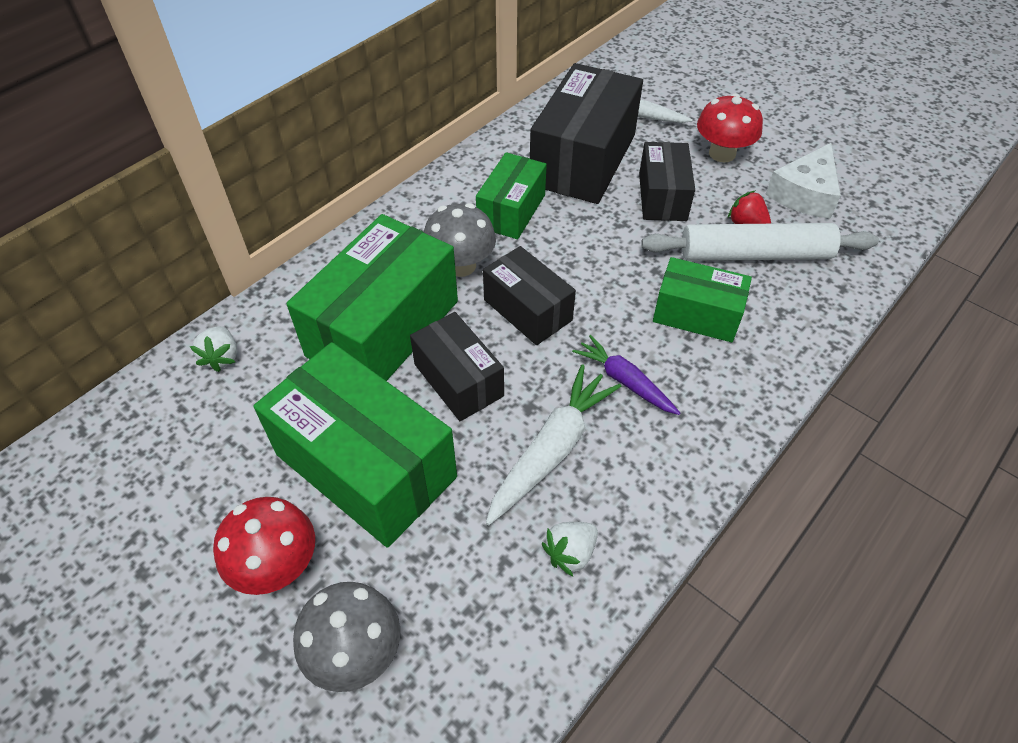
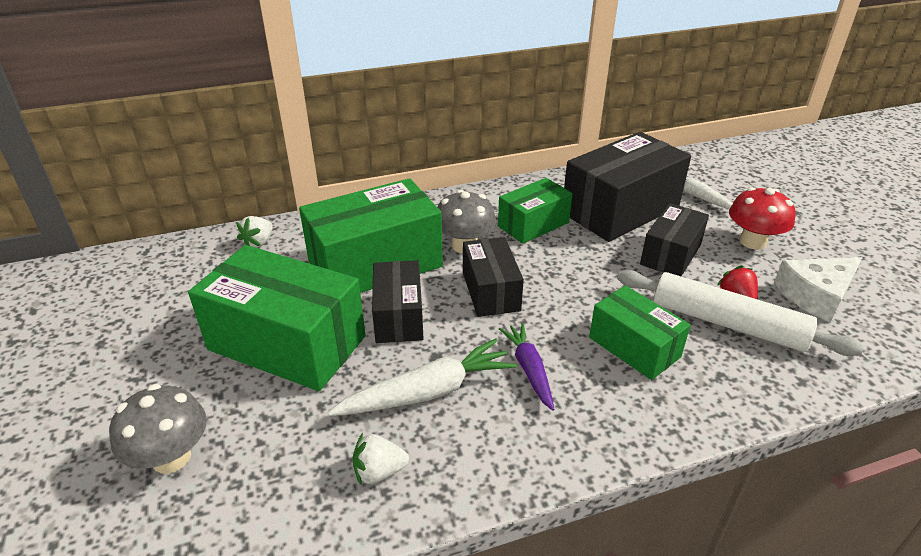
camera: 30 degrees right, 15 degrees down
red mushroom [213,497,315,595] -> none
green box [253,342,457,548] -> green box turned 45 degrees counterclockwise [188,245,365,391]

